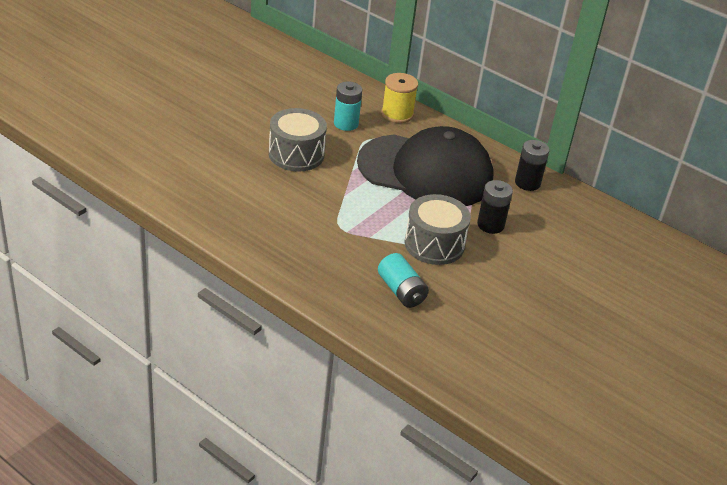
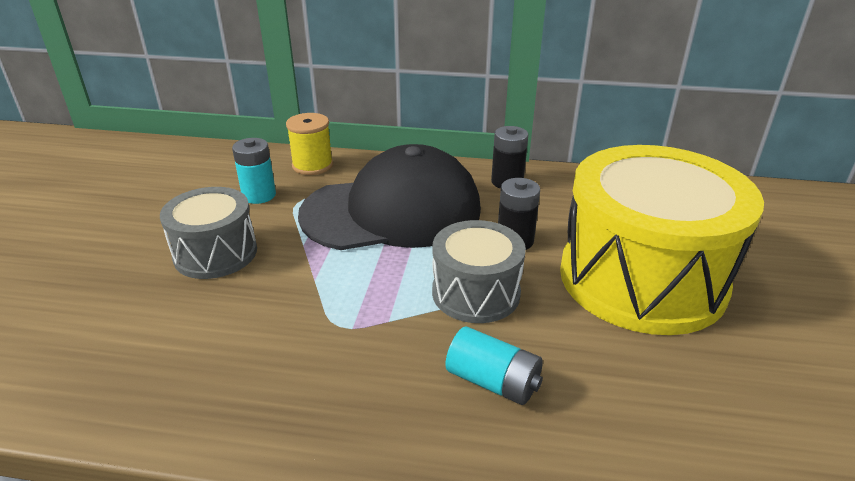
camera: 25 degrees left, 5 degrees down
none -> yellow drum [560,145,764,335]

